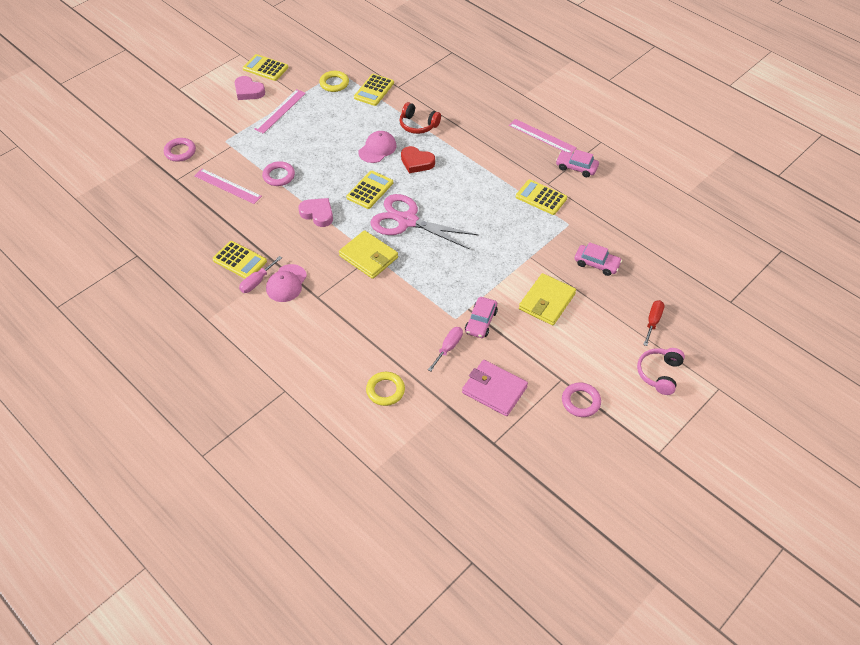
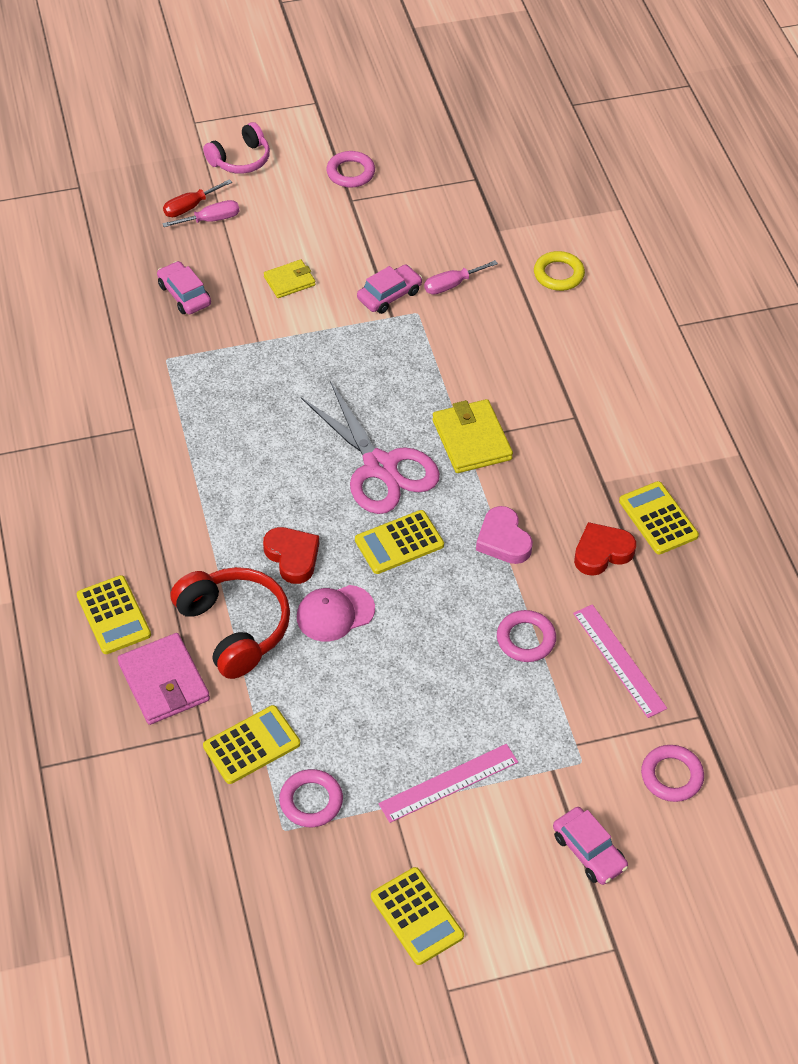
camera: 150 degrees left, 0 degrees up
pink heart [235,76,265,100] -> none
pink screwdriver [239,256,282,293] -> pink screwdriver moved to [162,200,239,227]
pink cap [266,264,307,302] -> none
yellow ring [319,71,349,92] -> pink ring [279,769,343,827]
red headphones [399,102,441,134] -> red headphones [170,567,290,679], size x1.52
pink wallet [462,360,528,416] -> pink wallet moved to [118,633,210,725]
pink ruler [509,119,577,153] -> none
yellow calculator [516,179,567,215] -> yellow calculator moved to [77,575,151,654]
yellow wallet [519,273,576,325] -> yellow wallet [264,259,315,298], size x0.61
pink car [556,150,599,177] -> pink car moved to [553,807,628,885]
none -> red heart [574,522,636,576]

